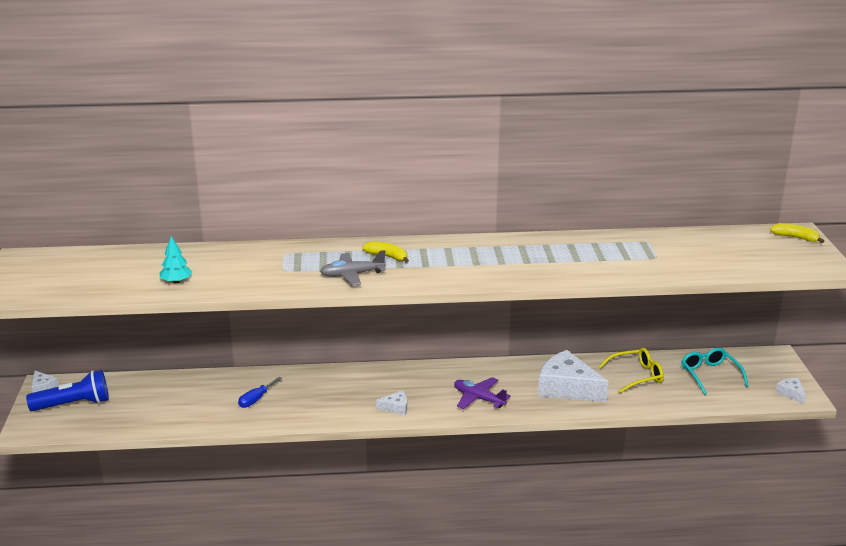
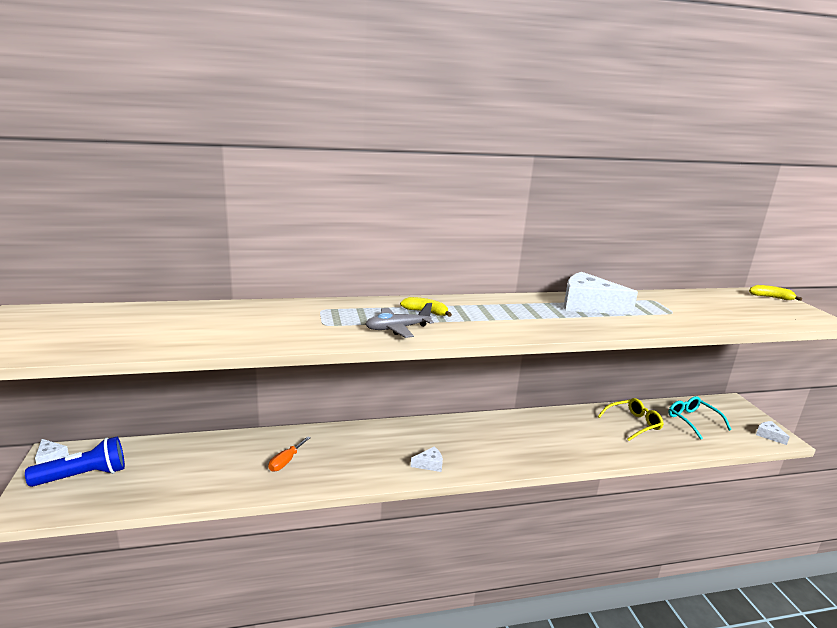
camera: 10 degrees left, 5 degrees down
turquoise tree [160,236,192,283] -> none
blue screwdriver [238,377,282,408] -> orange screwdriver [269,436,311,472]
purple plane [454,377,511,409] -> none
white cheese [538,350,609,402] -> white cheese moved to [564,272,638,315]

